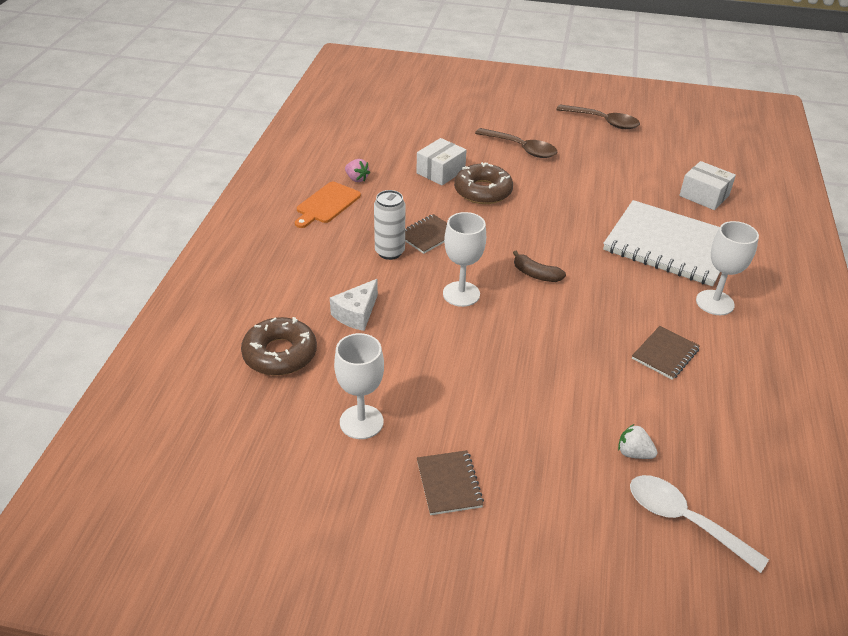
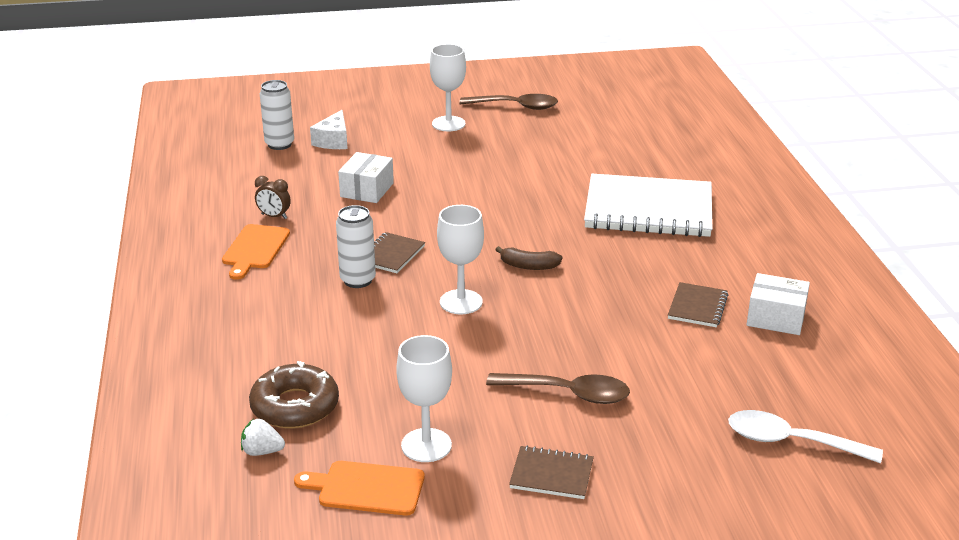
camera: 20 degrees left, 10 degrees down
white cheese [330,279,378,331] -> white cheese moved to [310,110,348,149]
pink strawberry [345,159,370,182] -> brown clock [255,176,291,219]
brown notebook [417,450,484,515] -> brown notebook turned 45 degrees counterclockwise [509,445,594,499]
brown donut [454,162,513,204] -> none
brown spoon [475,128,557,158] -> brown spoon moved to [486,373,630,404]
white strawberry [618,424,658,459] -> white strawberry moved to [241,419,285,456]
white box [679,161,736,210] -> white box moved to [746,273,810,335]
white goblet [696,221,759,315] -> white goblet moved to [430,44,466,131]
none -> white can [260,80,294,150]
none -> orange cutting board [294,461,424,516]

